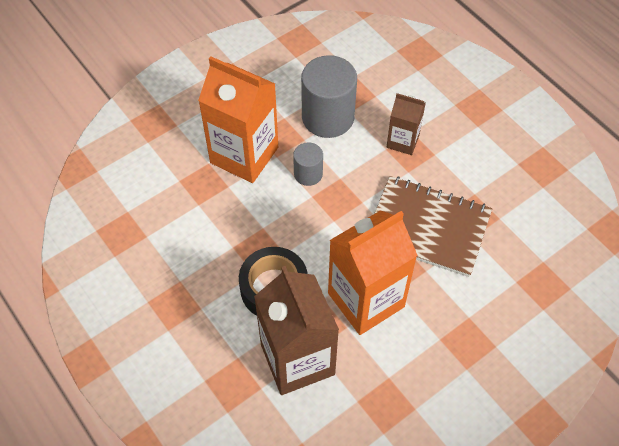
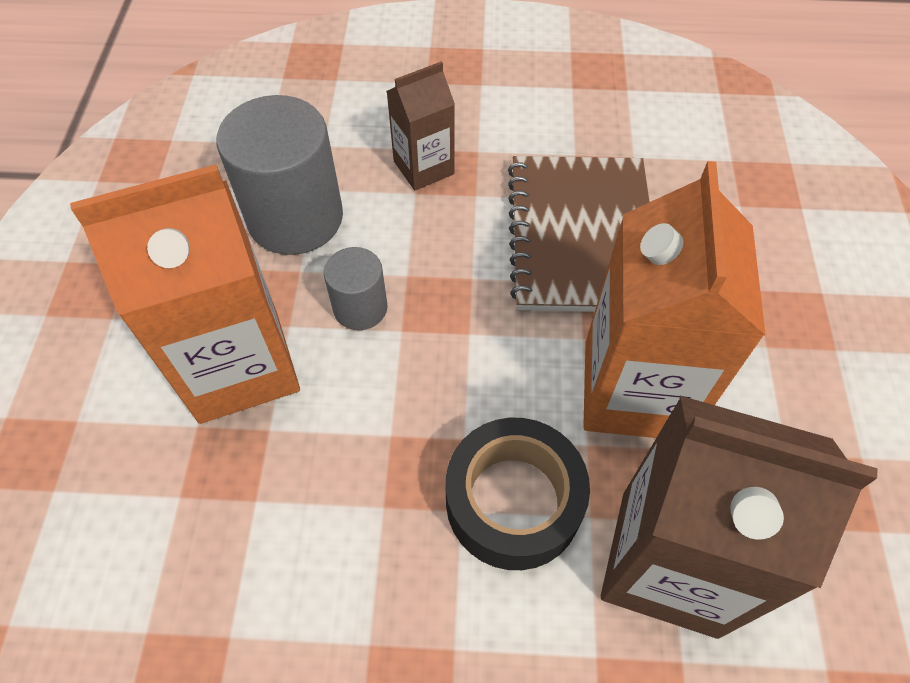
camera: 50 degrees left, 0 degrees up
brown notebook [374,176,492,277] -> brown notebook turned 60 degrees counterclockwise [508,156,649,312]

